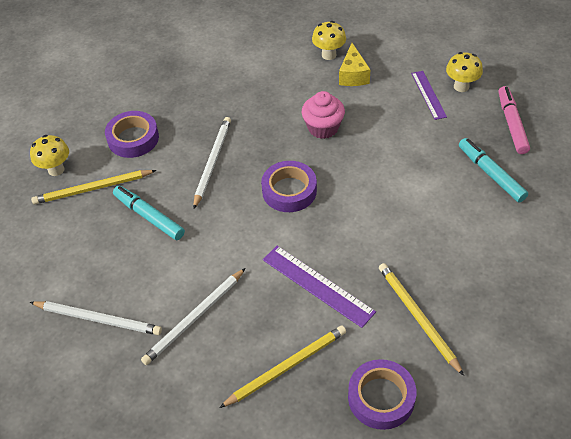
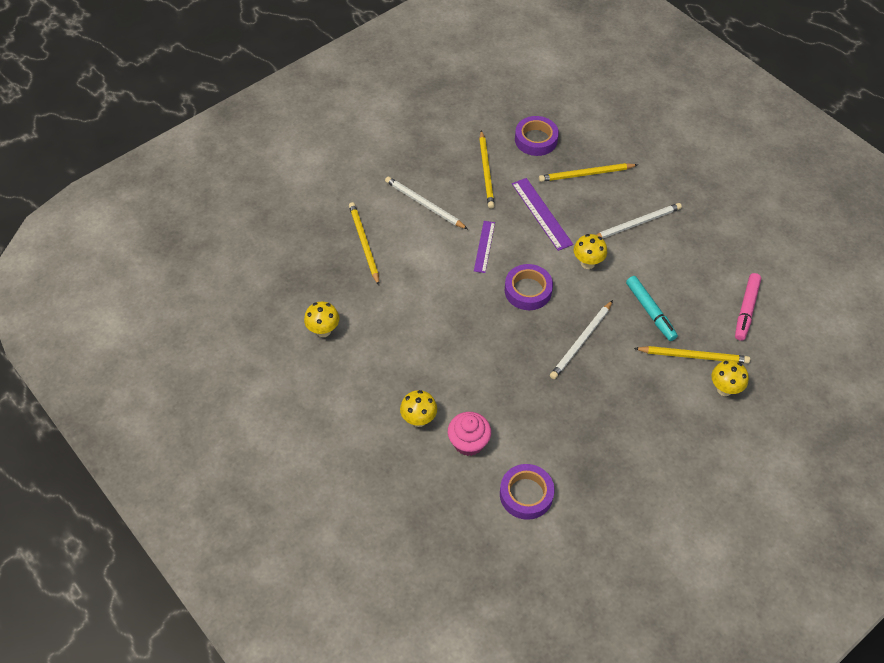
camera: 160 degrees left, 5 degrees up
white pencil [30,301,162,335] -> white pencil moved to [385,177,468,229]
purple tape [105,111,159,158] -> purple tape moved to [500,464,554,520]
pink cupcake [302,91,345,139] -> pink cupcake moved to [448,412,491,456]
yellow cheese [339,43,371,86] -> none
purple ruler [411,71,447,120] -> purple ruler moved to [474,221,495,273]
turquoise marker [459,138,528,203] -> yellow pencil [349,202,379,285]
pink marker [498,86,530,154] -> pink marker moved to [735,273,761,341]
none -> yellow mushroom [574,234,607,269]

